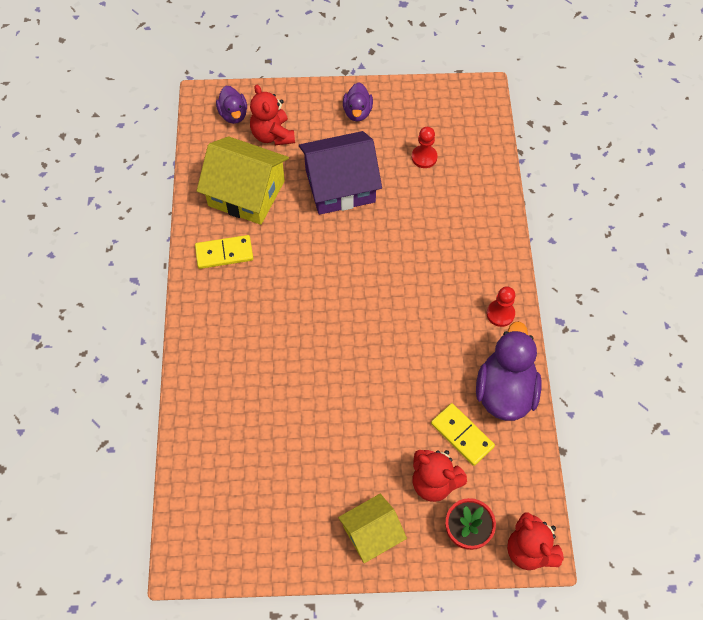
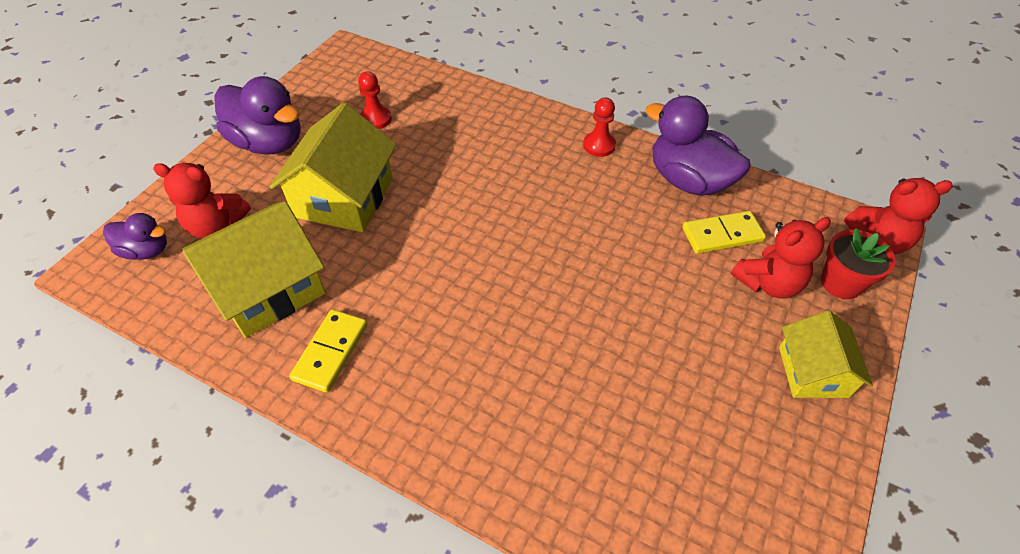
camera: 60 degrees left, 10 degrees down
purple house [299,131,382,215] -> yellow house [269,103,397,232]
purple duck [343,82,373,121] -> purple duck [214,76,301,155], size x1.80

